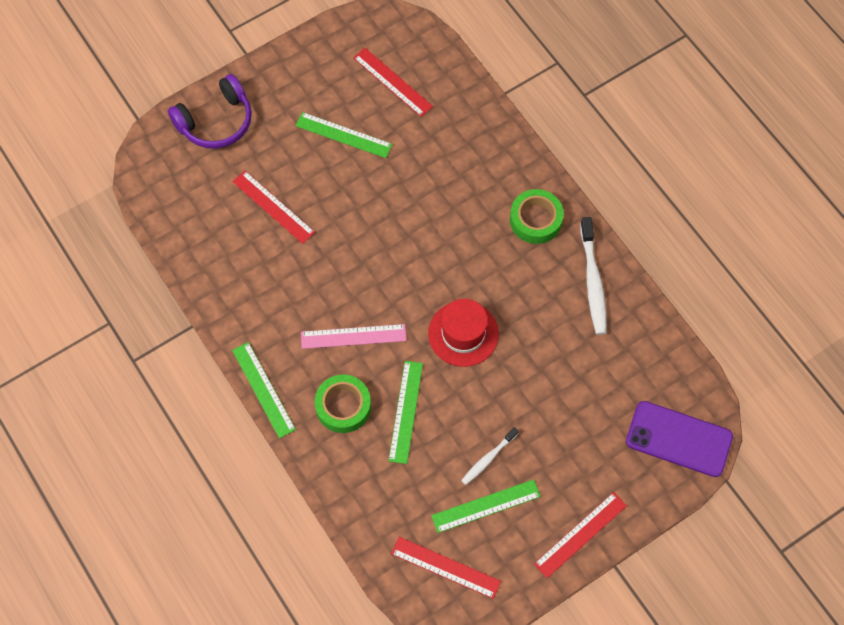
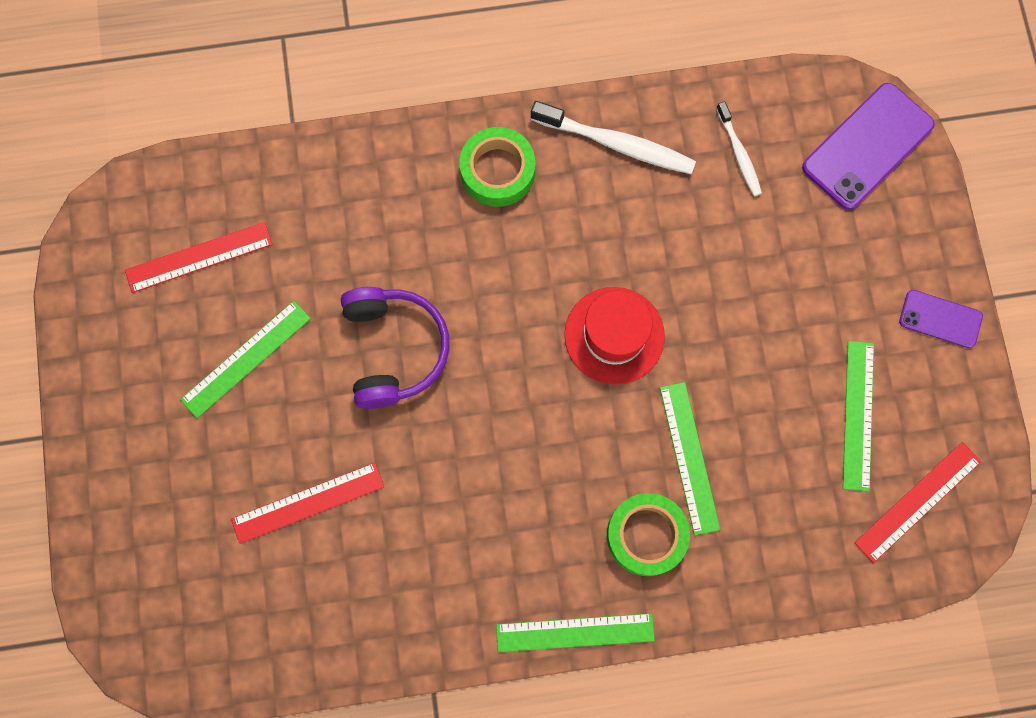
camera: 65 degrees left, 10 degrees up
purple headphones [168,74,252,149] -> purple headphones moved to [341,287,450,409]
pink ruler [301,324,406,349] -> none
green ruler [388,361,423,464] -> green ruler turned 45 degrees clockwise [660,382,720,535]
white toothbrush [461,427,519,485] -> white toothbrush moved to [716,101,762,196]
red ruler [534,492,627,578] -> purple phone [899,290,983,348]

